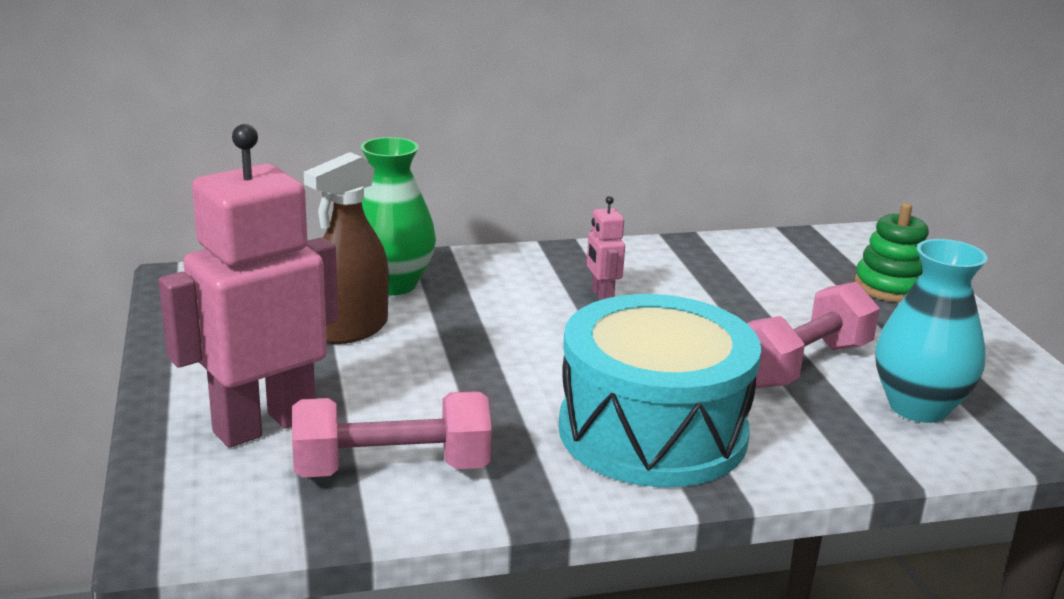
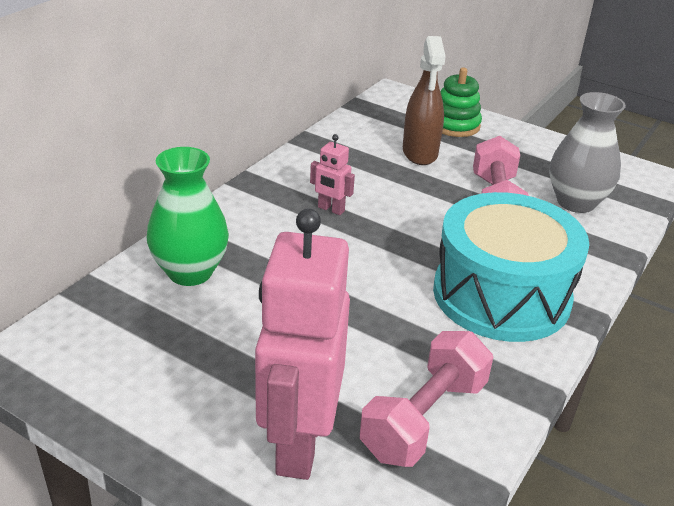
camera: 45 degrees left, 10 degrees up
brown spray bottle [304,152,389,344] -> brown spray bottle moved to [403,36,446,165]
turquoise vase [876,239,988,423] -> grey vase [550,92,626,213]

